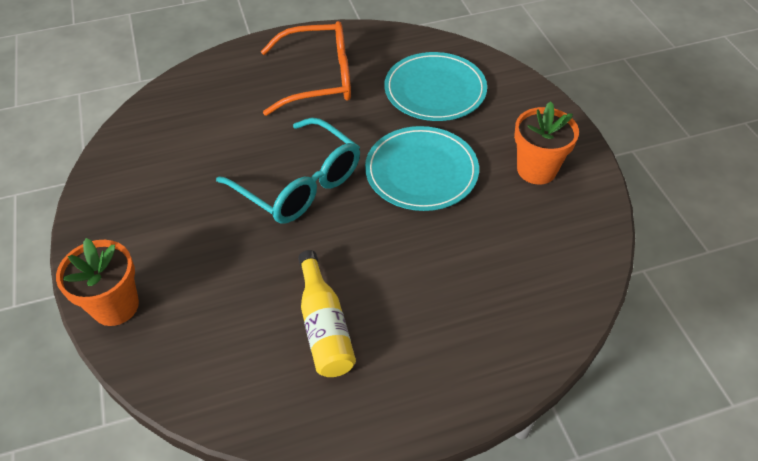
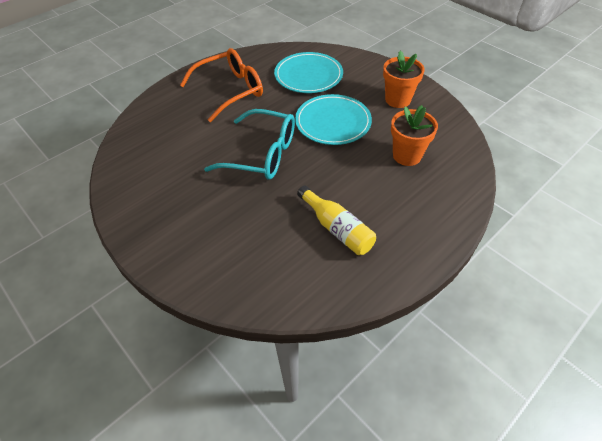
camera: 25 degrees left, 0 degrees up
orange flower pot [56,238,139,326] -> orange flower pot moved to [391,105,438,166]

